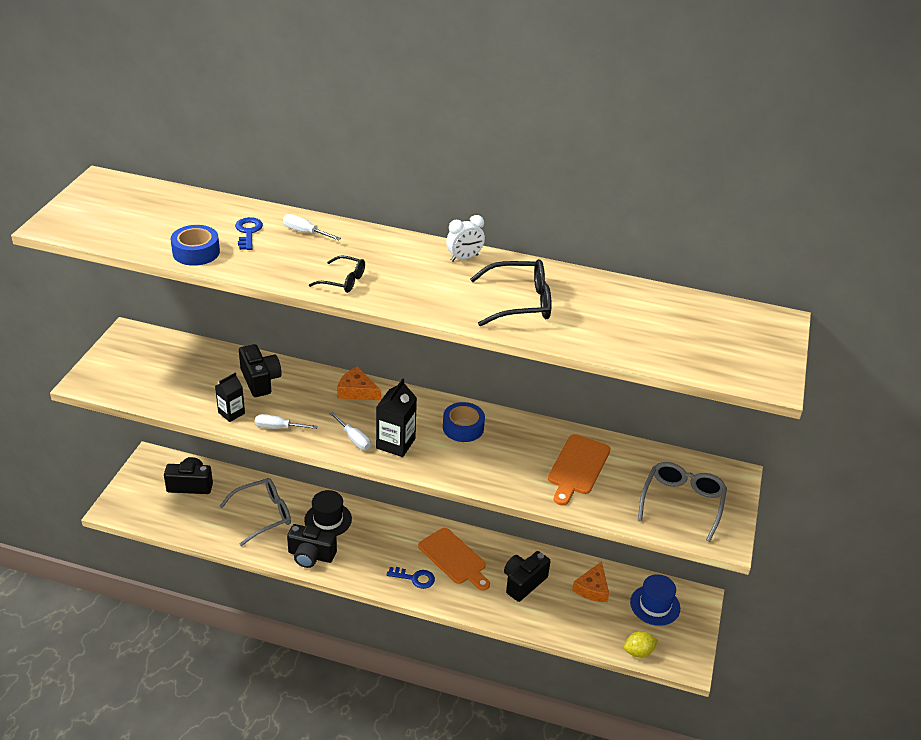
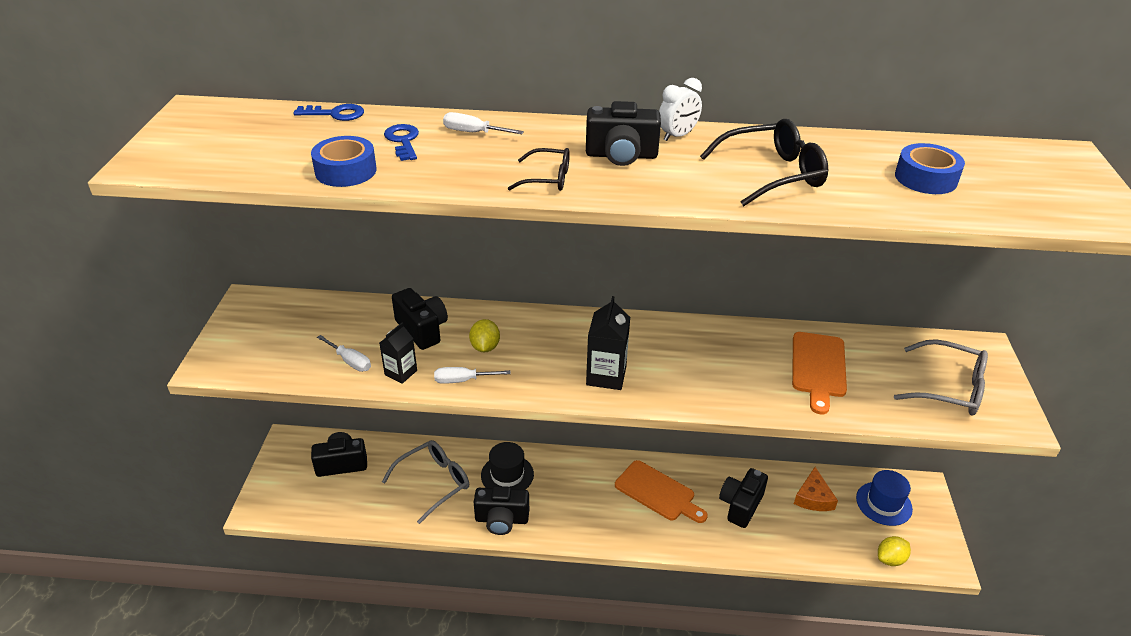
camera: 10 degrees left, 0 degrees up
white screwdriver [329,412,371,450] -> white screwdriver moved to [317,335,371,372]
orange cheese [337,366,381,400] -> none
blue key [387,567,435,589] -> blue key moved to [293,104,364,121]
blue tape [443,402,485,442] -> blue tape moved to [895,143,965,194]
grey glasses [638,462,727,542] -> grey glasses turned 105 degrees clockwise [894,339,988,415]
none -> yellow lemon [469,319,500,353]
none -> black camera [586,101,661,166]

